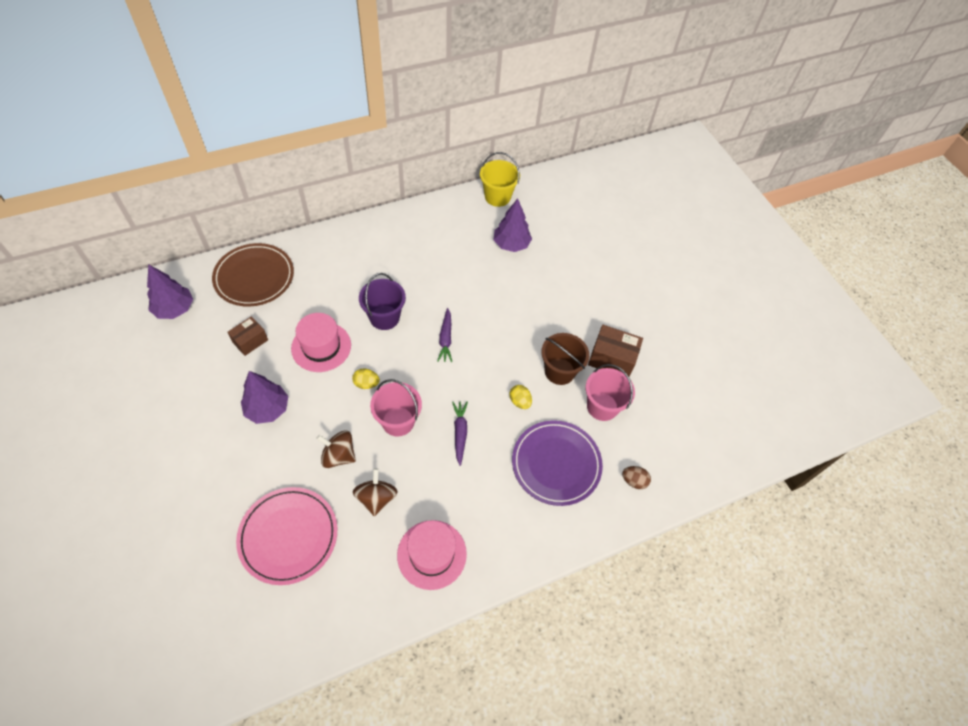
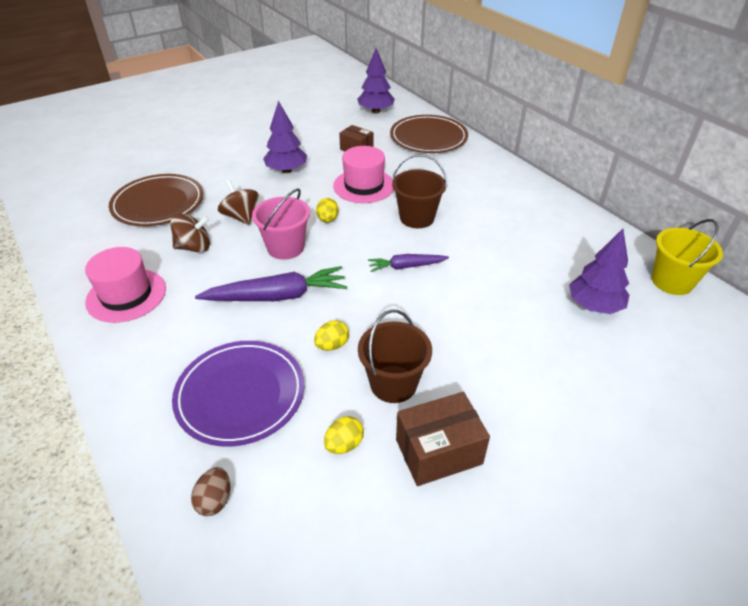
camera: 85 degrees right, 15 degrees down
pink plate [236,487,337,585] -> brown plate [109,174,204,226]
brown spinning top [316,431,356,468] -> brown spinning top turned 45 degrees counterclockwise [218,180,259,225]
purple bucket [359,273,406,330] -> brown bucket [392,154,447,228]
purple carrot [452,401,468,466] -> purple carrot [195,266,347,301], size x1.72
pink bucket [586,364,635,421] -> yellow egg [324,416,364,454]
brown box [588,325,643,377] -> brown box turned 60 degrees clockwise [396,392,490,486]

